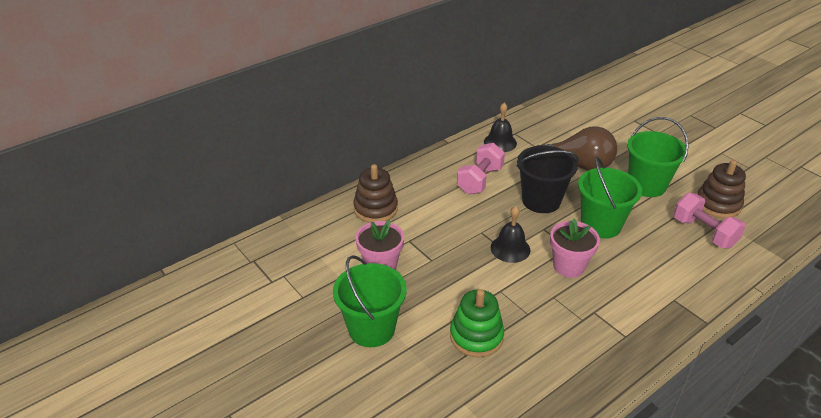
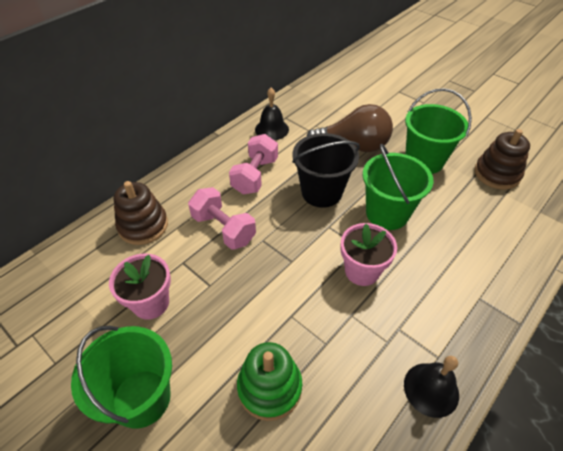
camera: 10 degrees left, 10 degrees up
black bell [491,206,530,263] -> black bell moved to [404,356,459,418]
pink dumbbell [673,193,746,248] -> pink dumbbell moved to [188,187,256,250]

